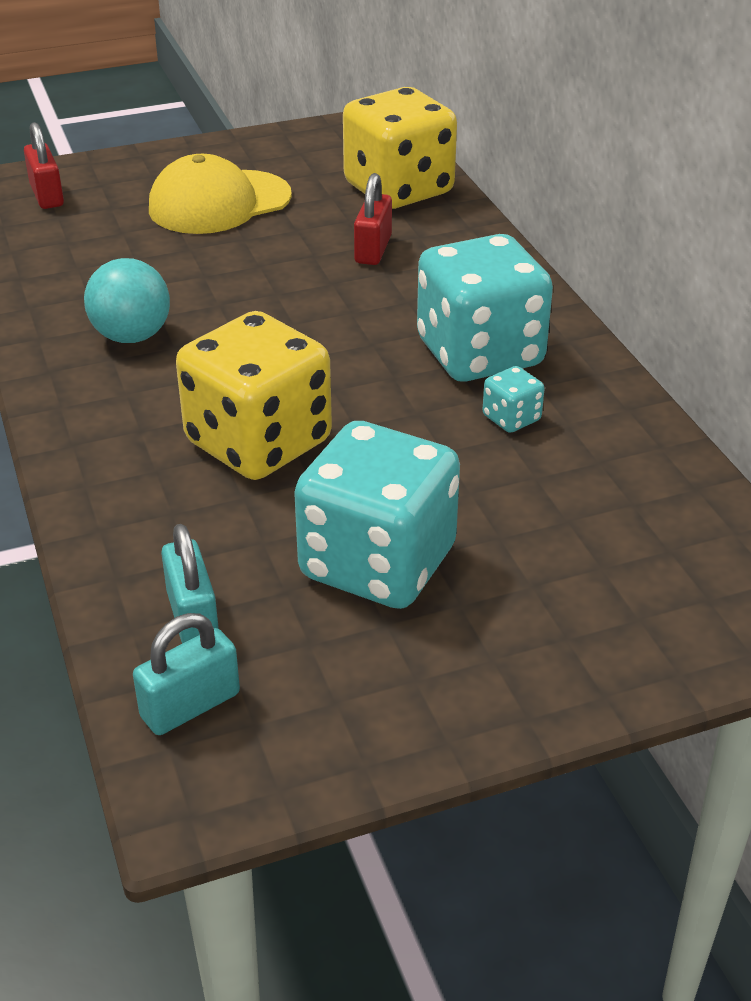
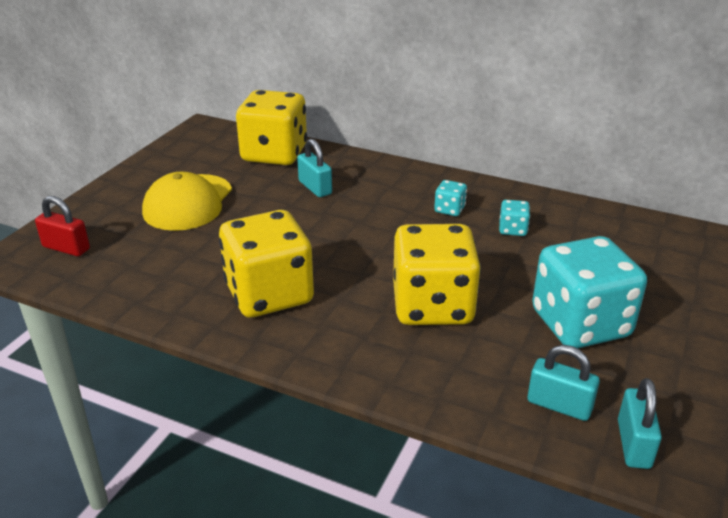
camera: 45 degrees left, 5 degrees down
turquoise ball [84,258,170,343] -> yellow dice [219,210,314,317]
red padlock [354,173,392,265] -> turquoise padlock [297,139,332,197]
turquoise dice [417,234,553,382] -> turquoise dice [434,180,467,216], size x0.41

